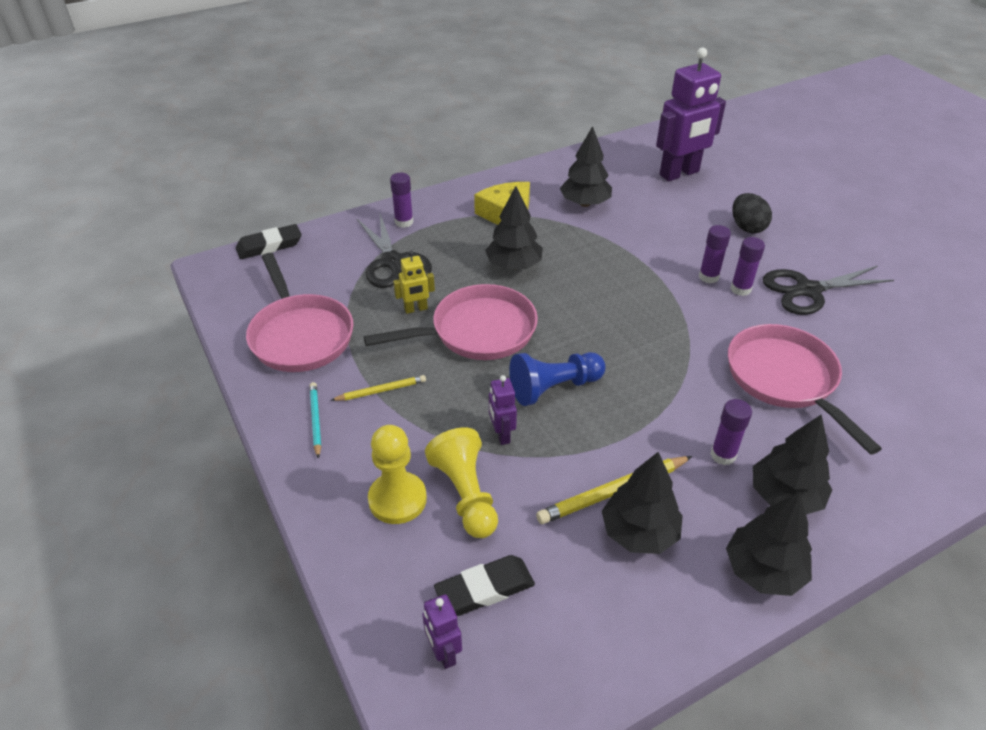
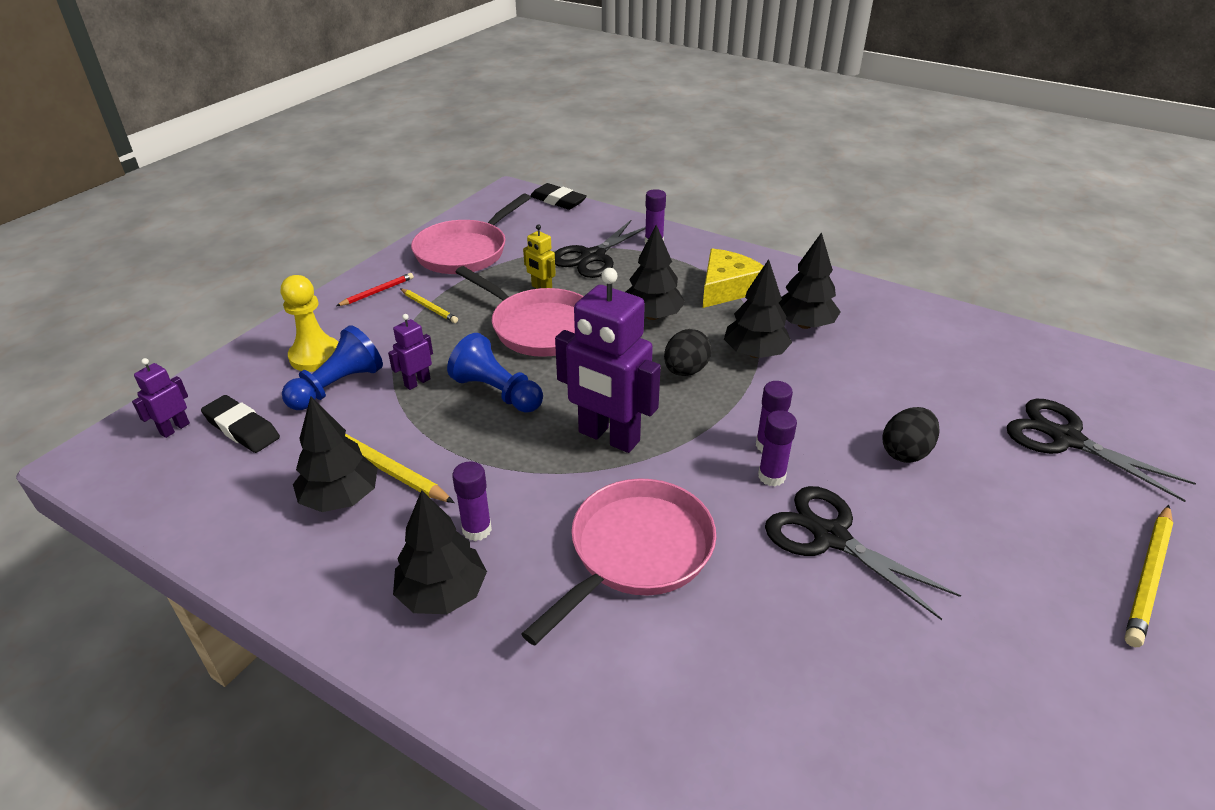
camera: 60 degrees right, 5 degrees down
turquoise pencil [310,382,321,459] -> red pencil [336,273,414,306]
yellow pawn [425,428,498,538] -> blue pawn [282,325,383,410]
purple robot [656,47,726,181] -> purple robot moved to [555,268,661,453]
black tree [726,492,812,596] -> black tree moved to [724,259,792,358]
none -> black egg [664,329,712,376]
none -> black scissors [1007,399,1196,502]
none -> yellow pencil [1125,505,1173,647]

